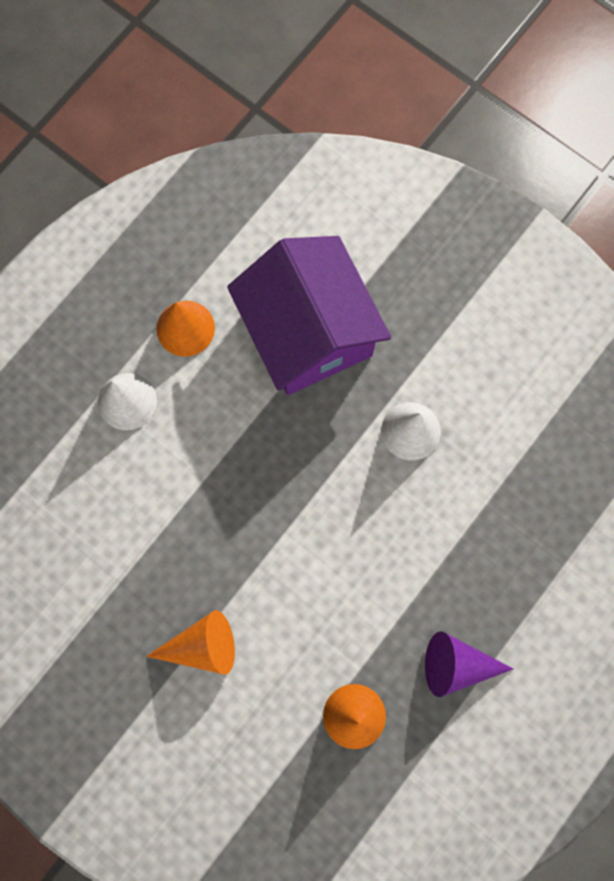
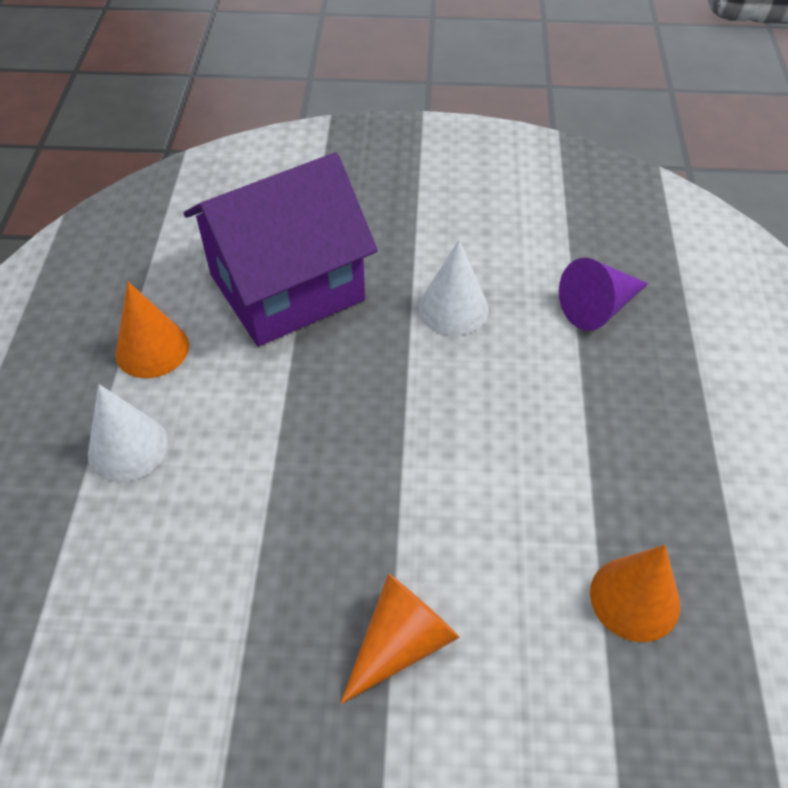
camera: 35 degrees left, 25 degrees down
purple house [227,236,391,395] -> purple house turned 60 degrees counterclockwise [184,152,378,346]
purple cone [425,631,513,697] -> purple cone moved to [559,258,648,331]

